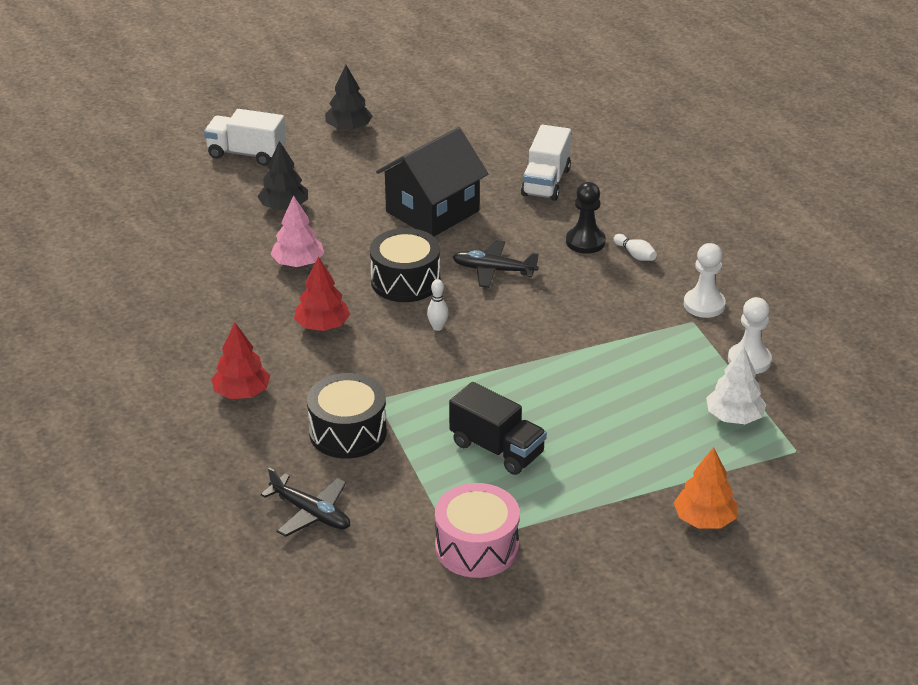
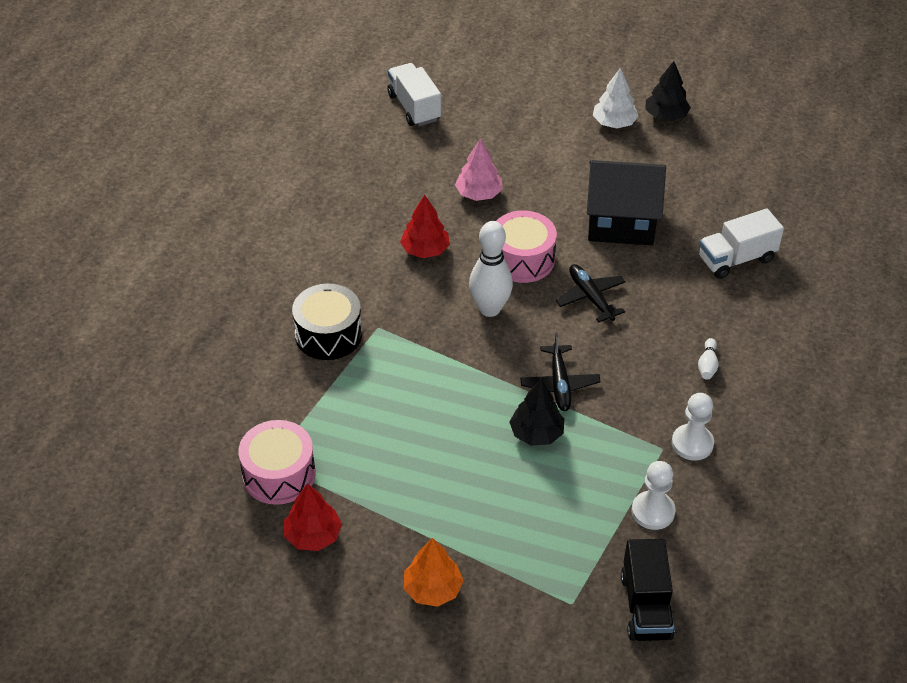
camera: 50 degrees right, 10 degrees up
white truck [204,109,286,166] -> white truck moved to [387,63,441,126]
red tree [211,323,270,399] -> red tree moved to [284,483,342,551]
black tree [257,141,308,210] -> black tree moved to [509,380,564,446]
black plane [261,467,350,537] -> black plane moved to [520,333,601,411]
black drum [370,228,440,302] -> pink drum [497,210,557,283]
white bowling pin [427,279,449,331] -> white bowling pin [469,221,513,317], size x2.20
black truck [449,382,547,475] -> black truck moved to [621,539,675,641]
black pawn [566,182,606,254] -> none
white tree [706,346,766,424] -> white tree moved to [593,68,638,129]

